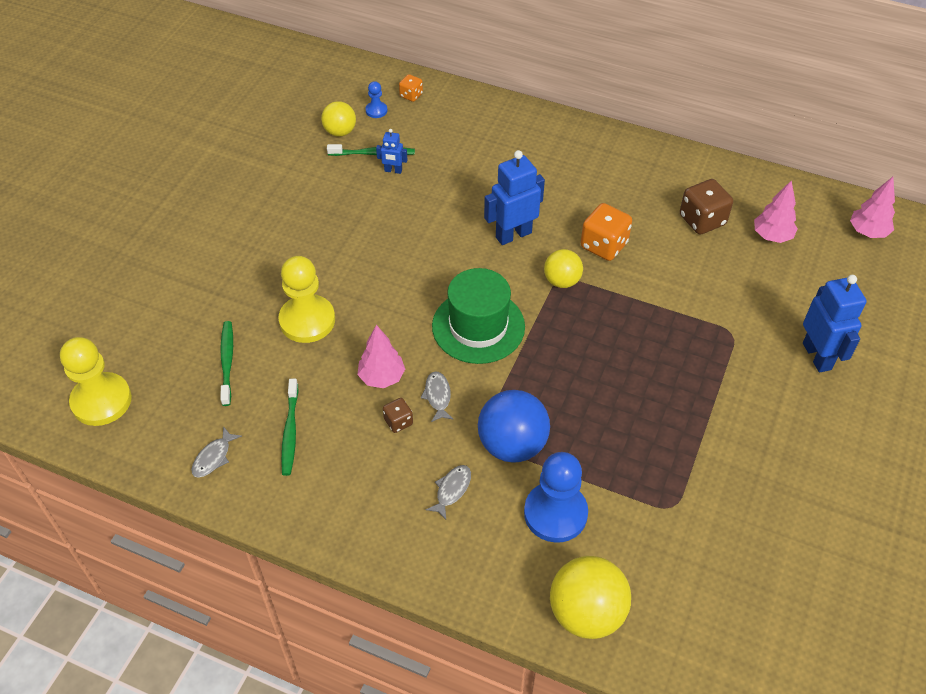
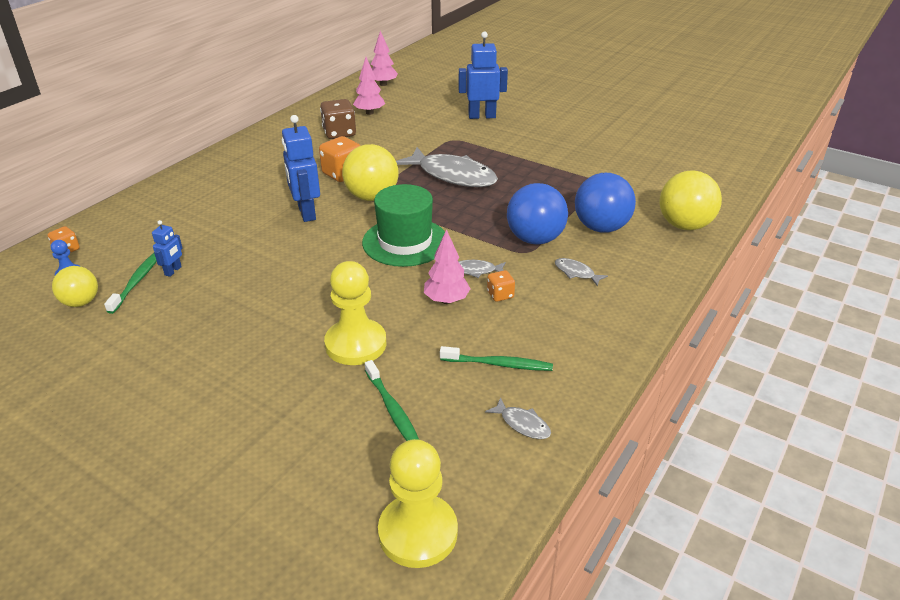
camera: 80 degrees left, 15 degrees down
green toothbrush [220,321,233,406] -> green toothbrush turned 120 degrees counterclockwise [365,360,419,441]
brown dice [383,398,413,433] -> orange dice [487,270,515,302]
blue pawn [524,452,588,543] -> blue ball [575,173,636,233]
yellow ball [544,249,583,288] -> yellow ball [342,144,399,201], size x1.64
none -> grey fish [396,147,498,187]

